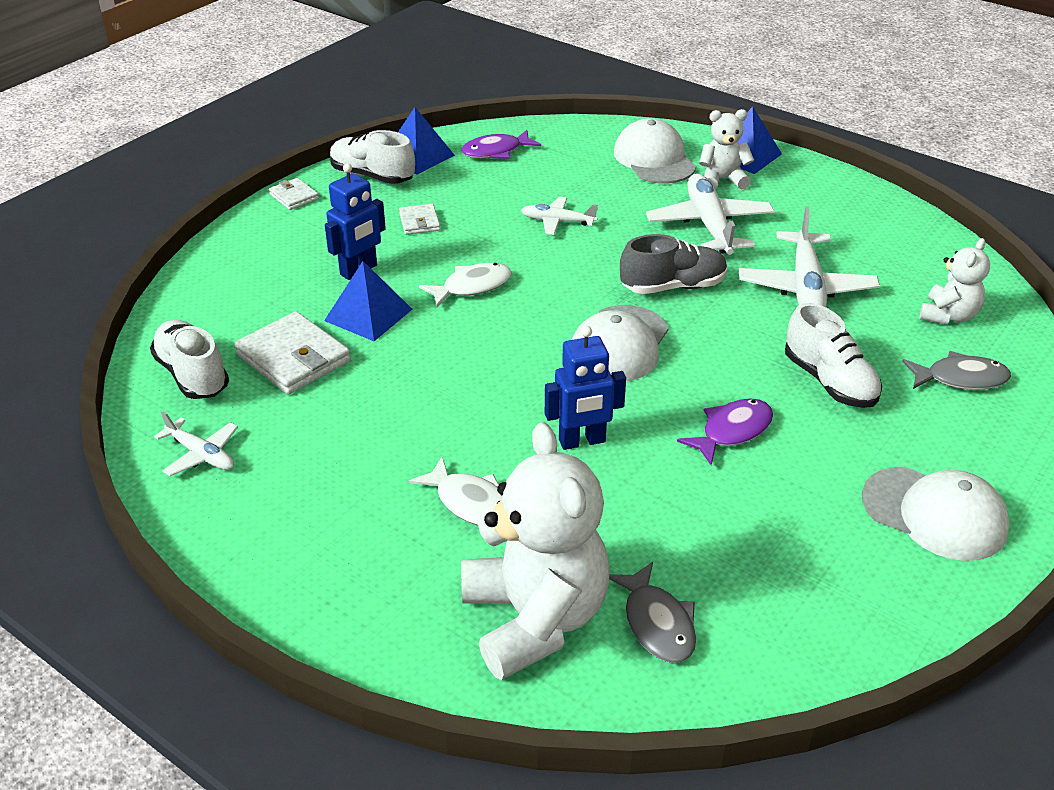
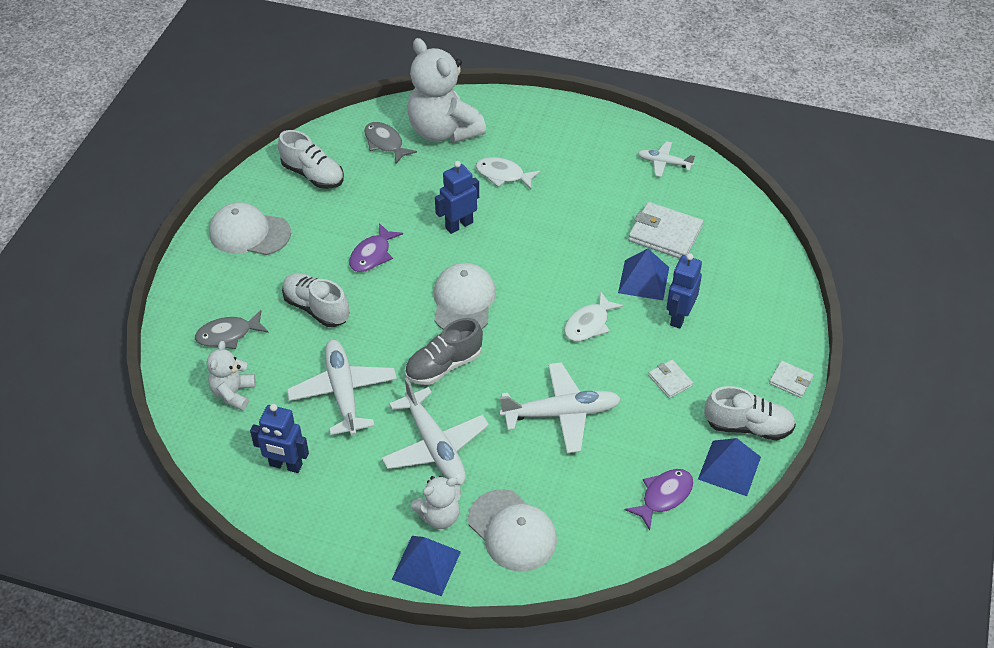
camera: 160 degrees right, 10 degrees up
white shoe [150,320,229,399] -> white shoe moved to [278,130,344,189]
white plane [521,197,598,235] -> white plane [499,362,621,453], size x1.82
none -> blue robot [250,404,309,473]

